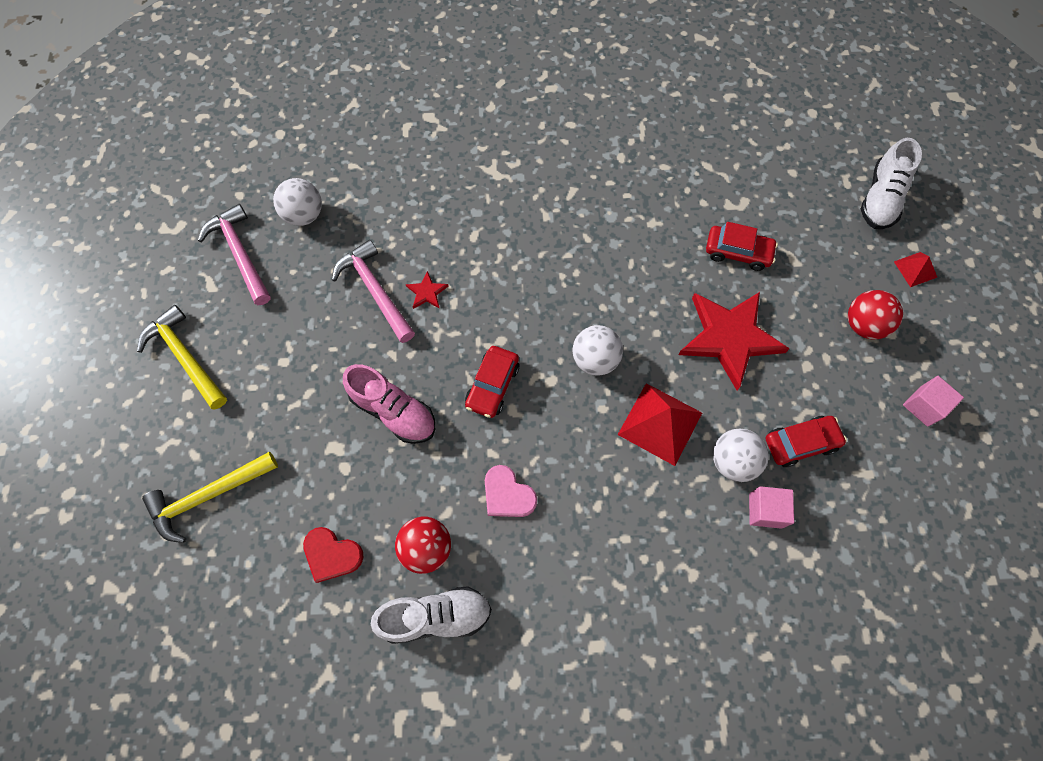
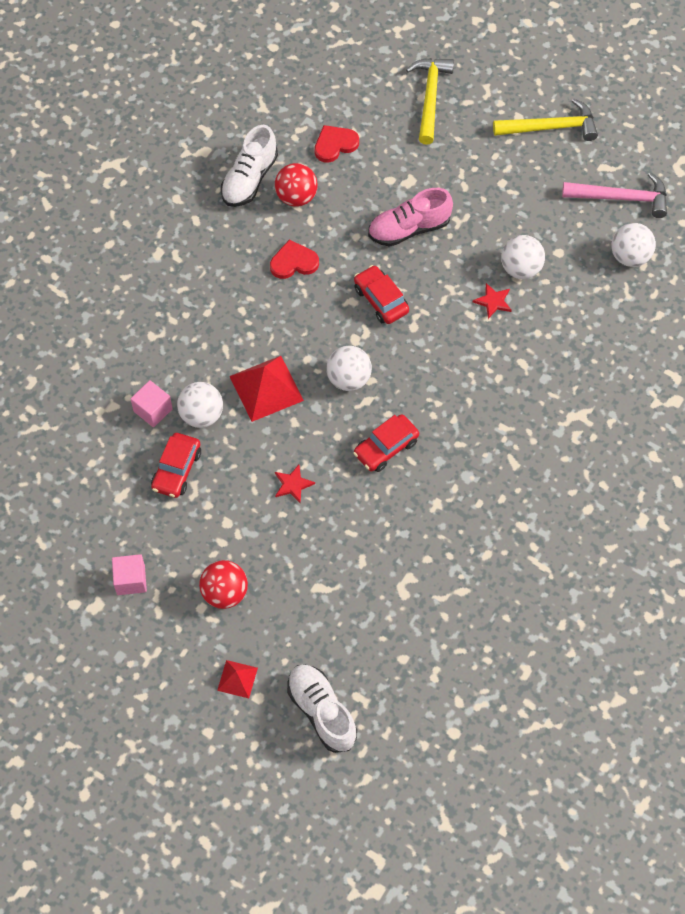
camera: 125 degrees right, 5 degrees down
pink hammer [332,240,415,343] -> white ball [501,235,545,279]
pink heart [485,465,537,517] -> red heart [270,240,319,279]
red star [678,292,790,390] -> red star [275,465,315,504], size x0.41
red car [706,222,778,271] -> red car moved to [353,414,419,472]

